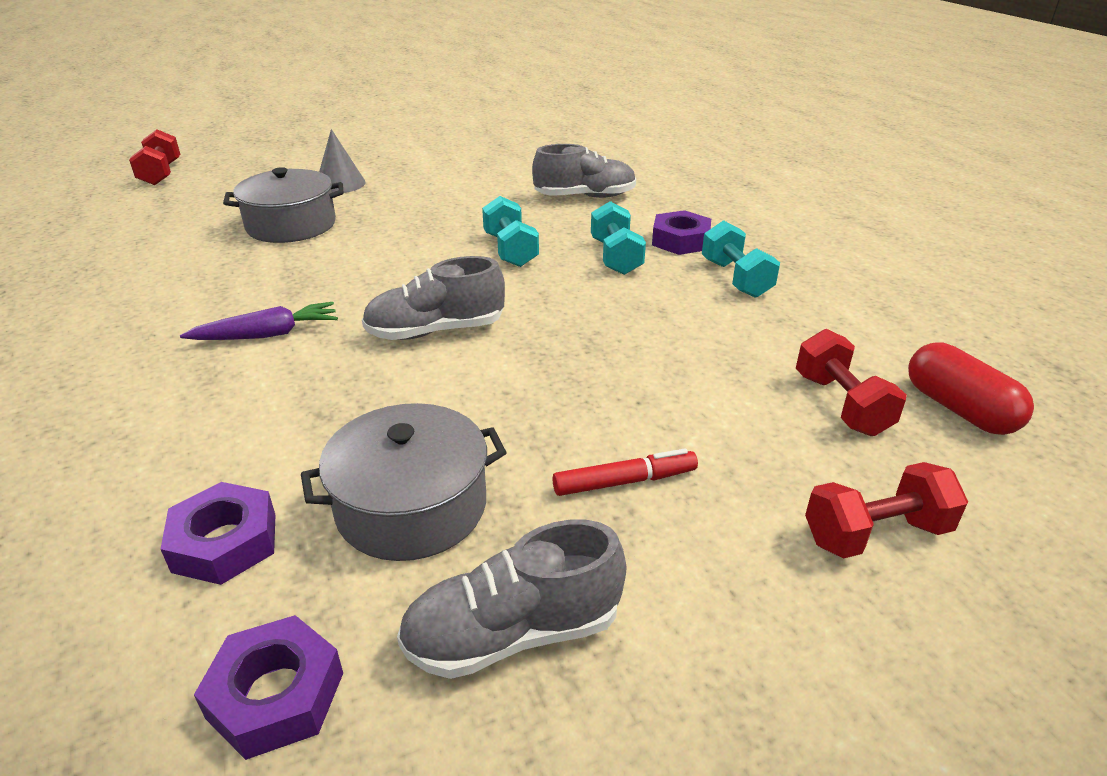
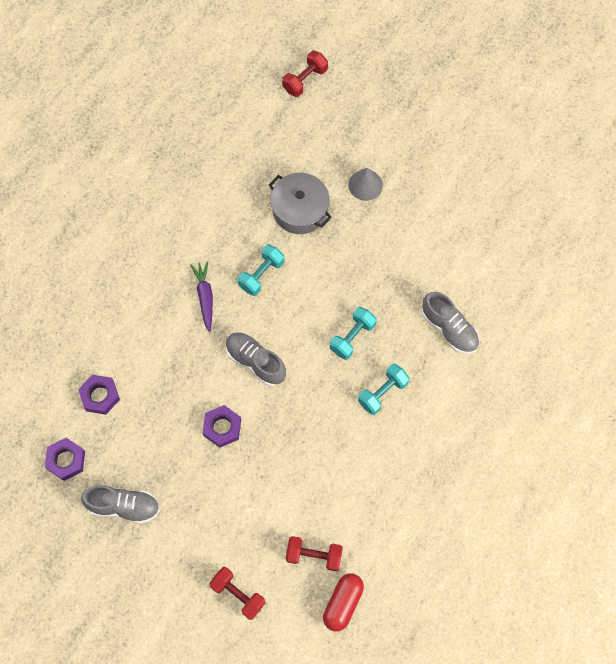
camera: 55 degrees right, 35 degrees up
purple carrot [180,302,338,340] -> purple carrot turned 135 degrees counterclockwise [190,261,213,332]
grey pot [301,403,507,561] -> none
grey shoe [397,520,626,679] -> grey shoe turned 150 degrees clockwise [81,485,160,524]
red marker [553,449,698,496] -> none
purple nut [652,210,711,255] -> purple nut moved to [203,405,241,448]
turquoise dumbbell [702,220,780,298] -> turquoise dumbbell moved to [238,244,284,296]
red dumbbell [796,329,907,436] -> red dumbbell turned 60 degrees clockwise [286,536,343,571]

